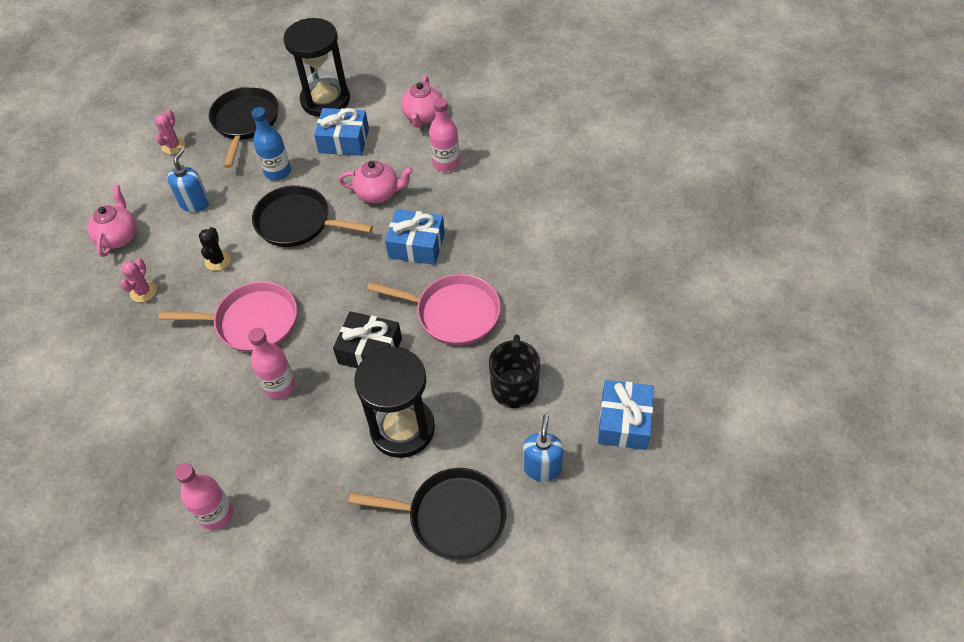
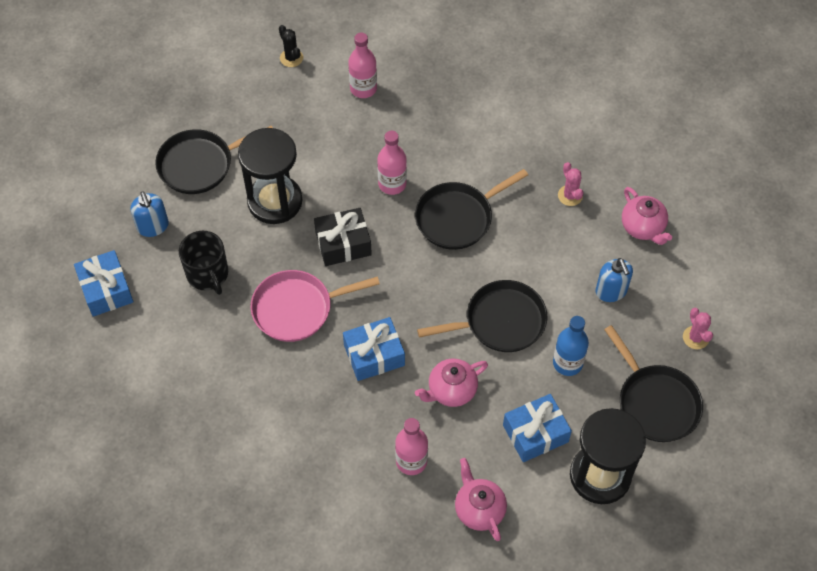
camera: 145 degrees right, 5 degrees up
pink pan [158,281,297,353] -> black pan [415,169,528,250]
black cactus [199,227,231,271] -> black cactus moved to [279,25,303,67]

